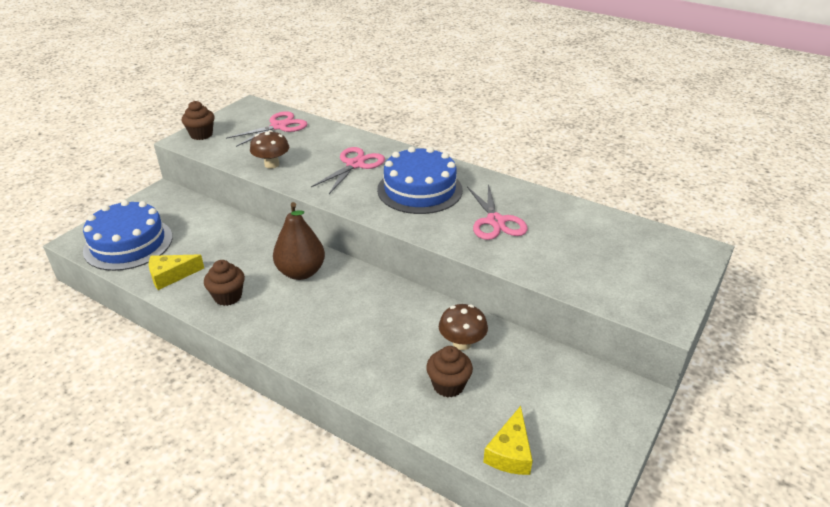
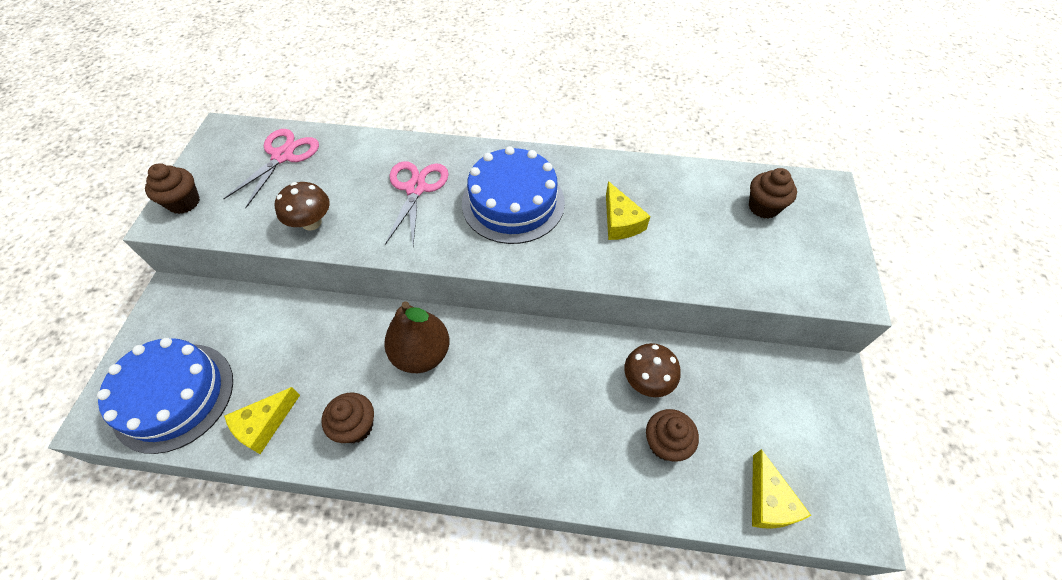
camera: 25 degrees left, 20 degrees up
pink scissors [467,184,528,240] -> yellow cheese [606,181,650,240]
none -> brown cupcake [749,168,797,219]

